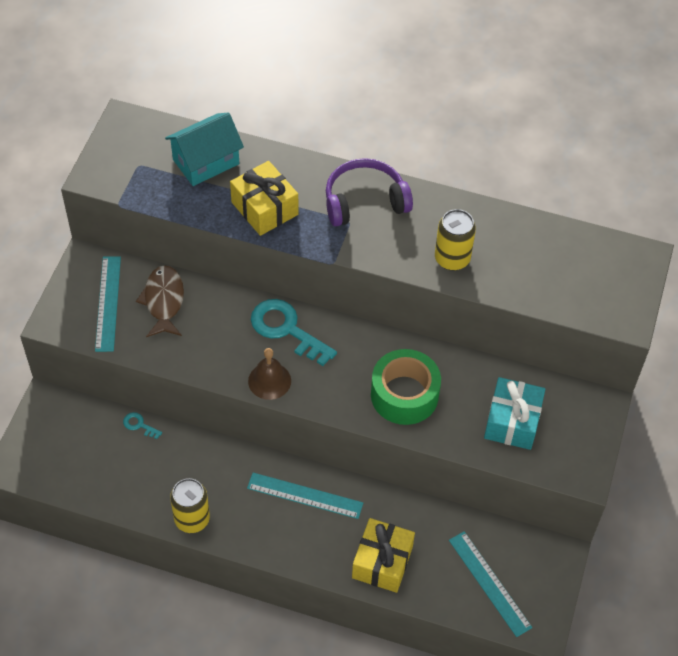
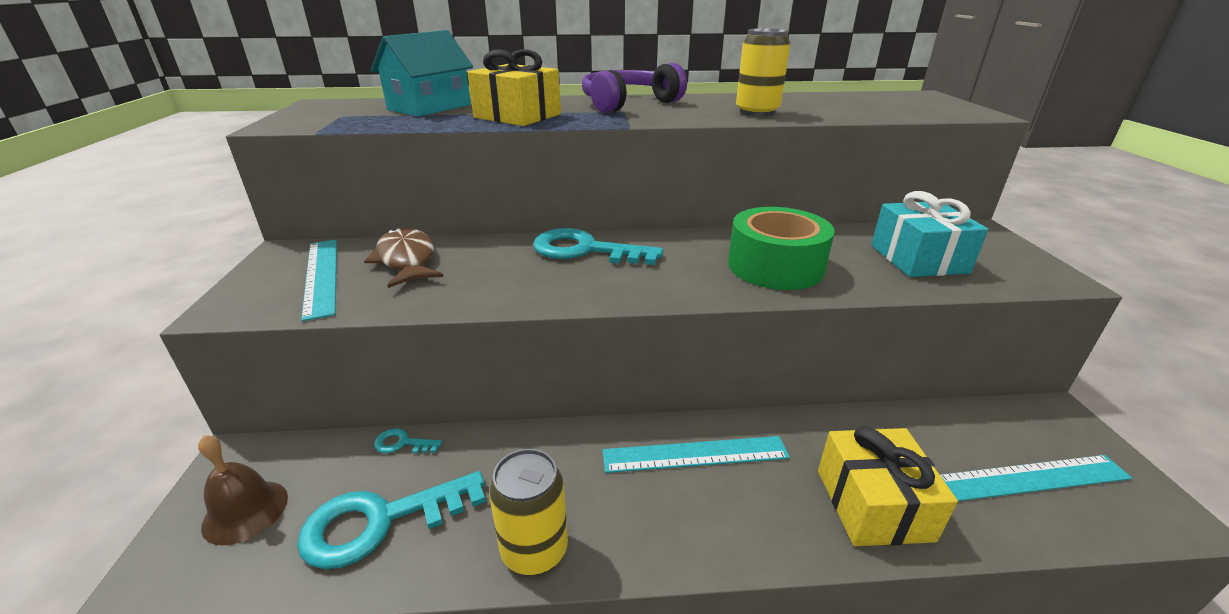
camera: 20 degrees left, 25 degrees down
brown bell [248,348,291,400] -> brown bell moved to [198,435,288,545]
turquoise ruler [449,531,532,637] -> turquoise ruler turned 45 degrees counterclockwise [940,455,1132,501]
none -> turquoise key [297,471,486,569]

